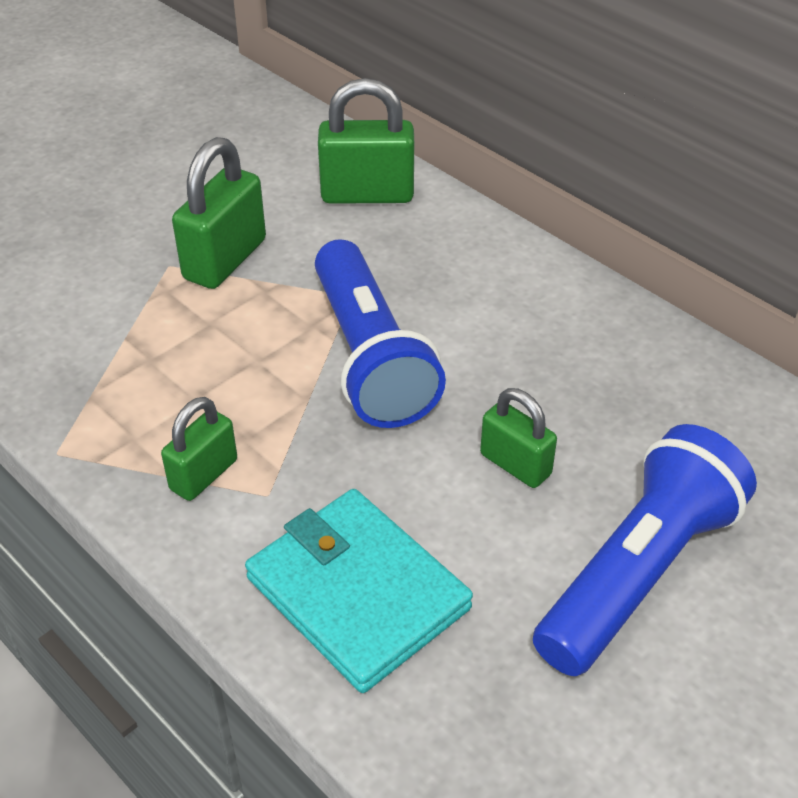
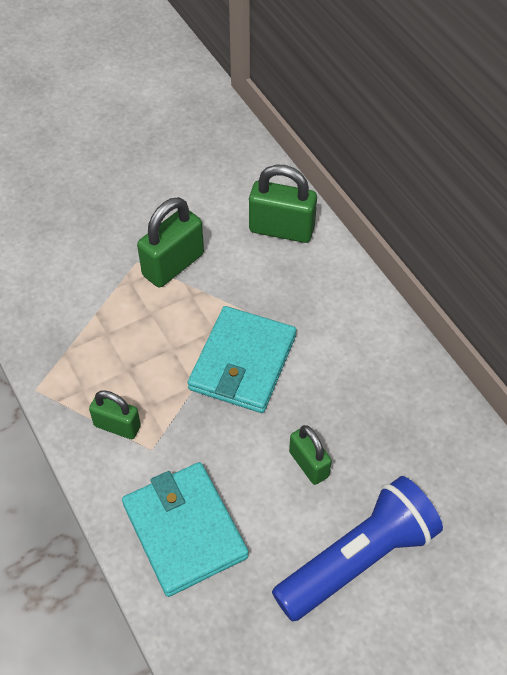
camera: 15 degrees right, 10 degrees up
green padlock [161,397,237,501] -> green padlock turned 60 degrees clockwise [89,390,141,439]
blue flashlight [315,239,446,428] -> turquoise wallet [188,306,296,413]

